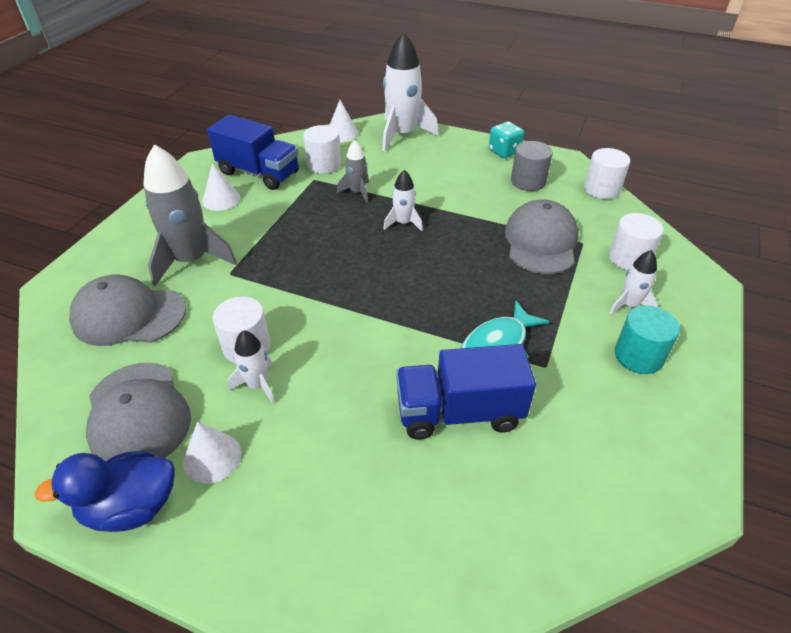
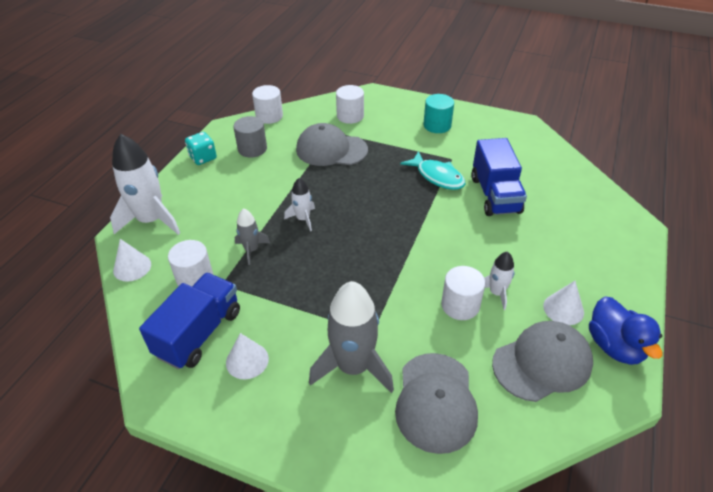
camera: 90 degrees left, 0 degrees up
white rocket [610,250,658,314] -> none

